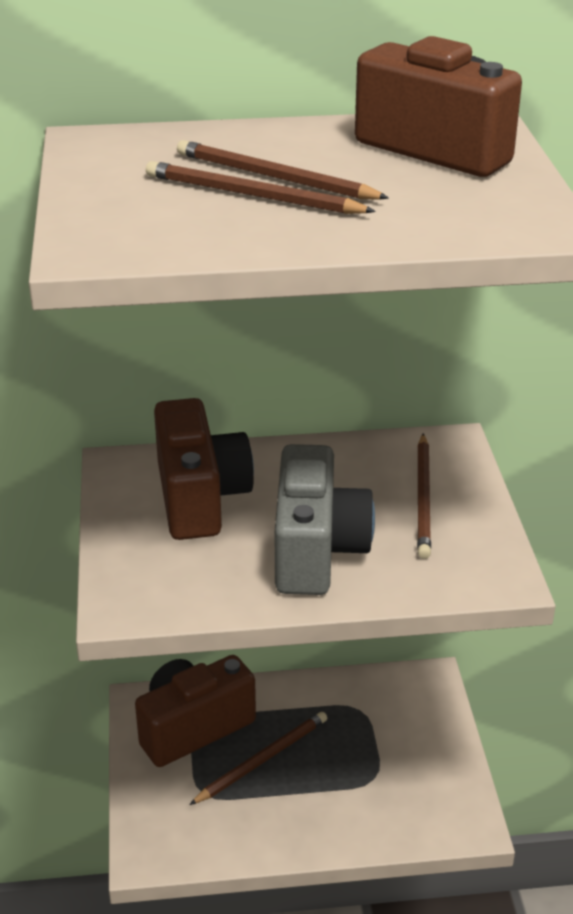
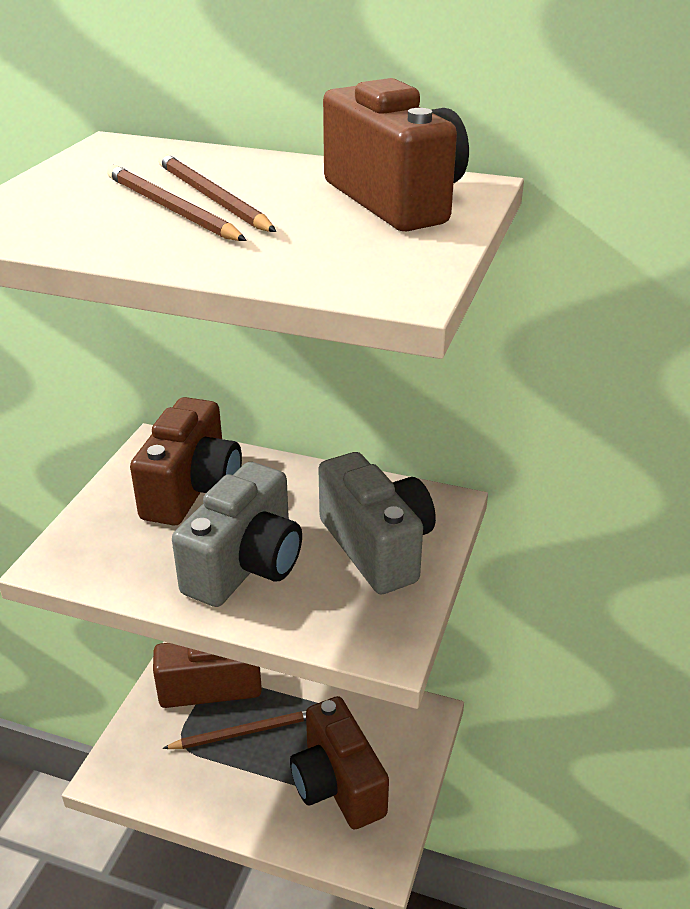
camera: 25 degrees right, 0 degrees up
brown pencil [417,434,431,559] -> grey camera [318,452,436,594]
none -> brown camera [290,696,389,830]

